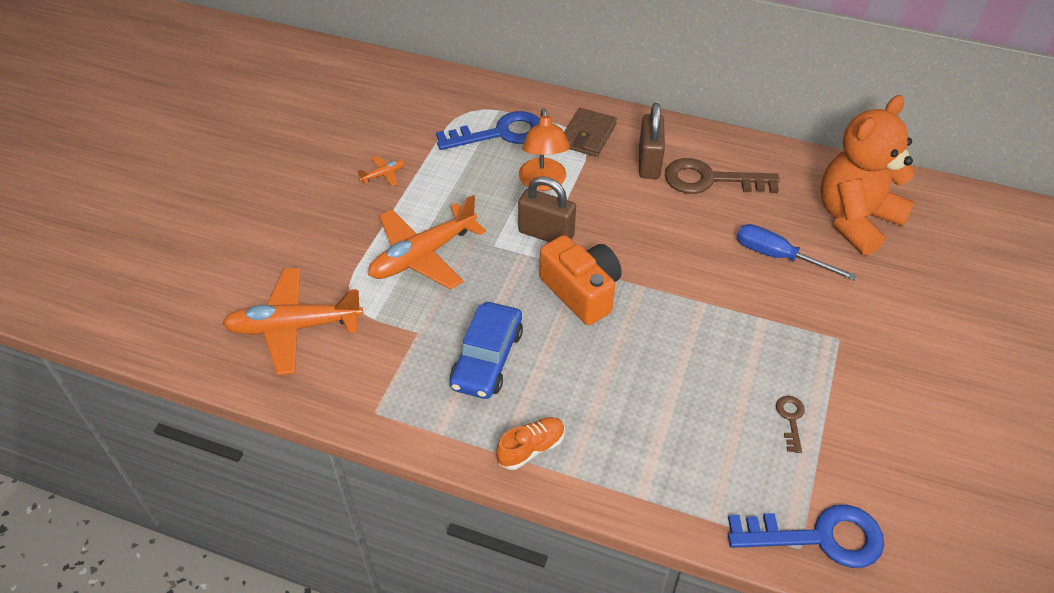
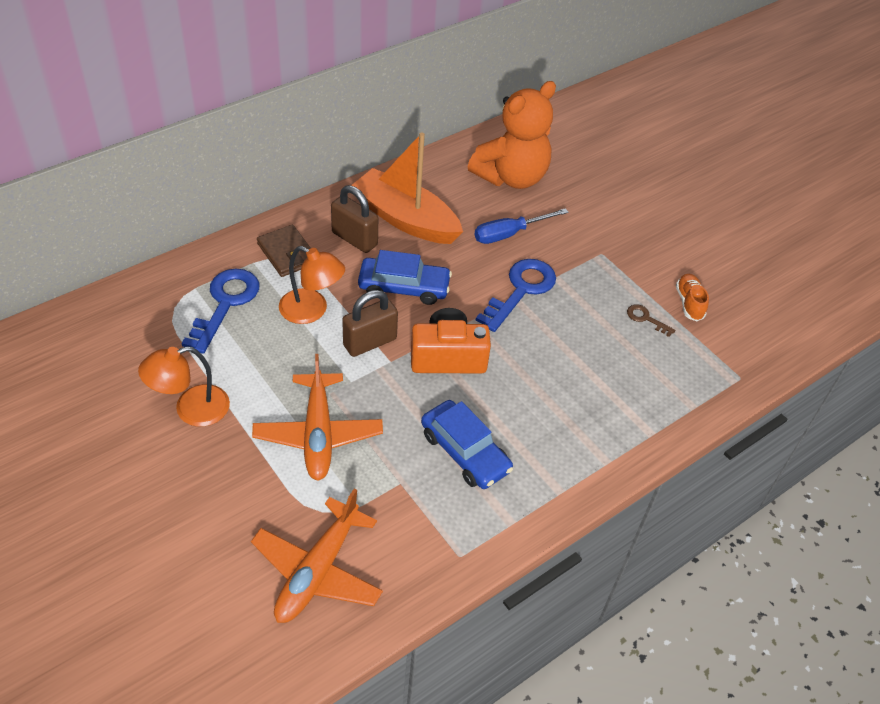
camera: 60 degrees left, 0 degrees up
orange plane [357,156,405,186] -> orange lamp [138,346,230,427]
orange shoe [496,417,565,470] -> orange shoe moved to [676,274,709,321]
brown key [665,158,780,194] -> orange boat [352,133,463,244]
blue key [728,505,884,568] -> blue key moved to [476,259,556,332]
orange teddy bear [820,95,915,256] -> orange teddy bear turned 120 degrees counterclockwise [468,81,556,189]
none -> blue car [358,250,452,305]

